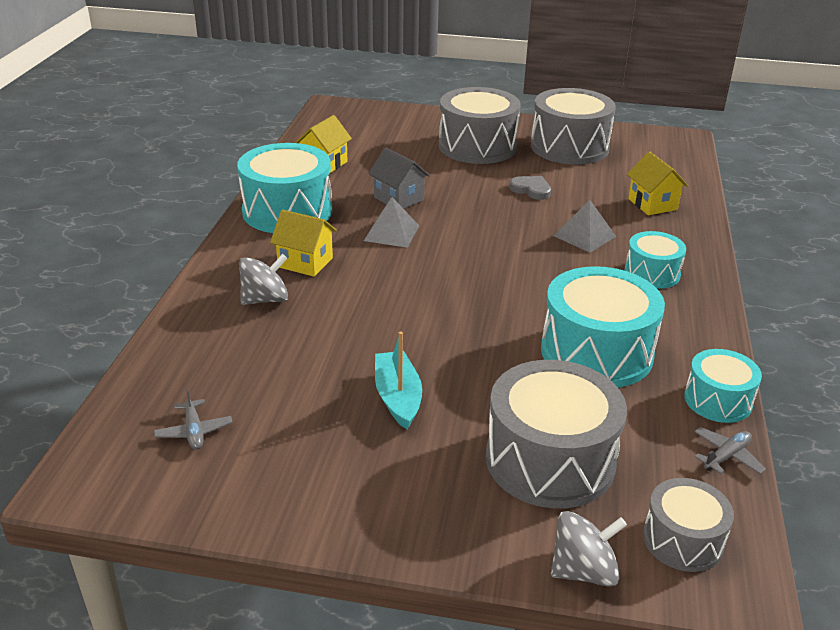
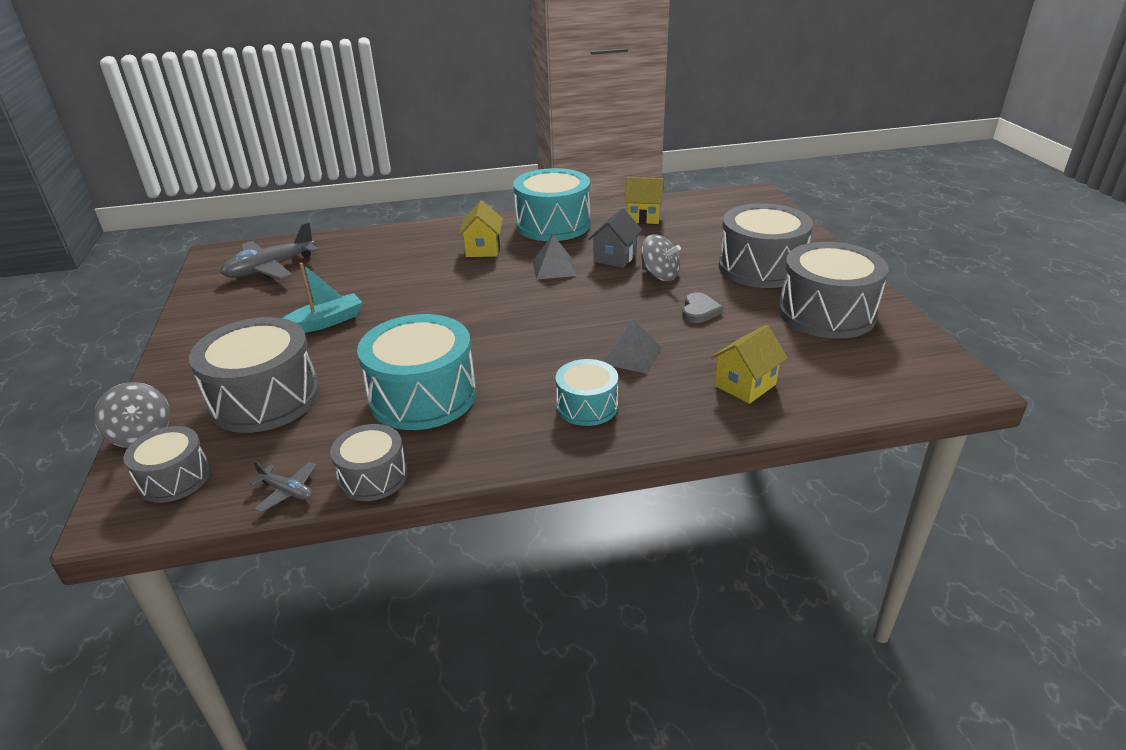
camera: 70 degrees right, 0 degrees up
grey plane [154,388,233,450] -> grey plane [220,222,319,280], size x2.04
grey spinning top [239,254,288,305] -> grey spinning top moved to [641,234,681,281]
turquoise drum [684,349,762,423] -> grey drum [330,424,408,501]

